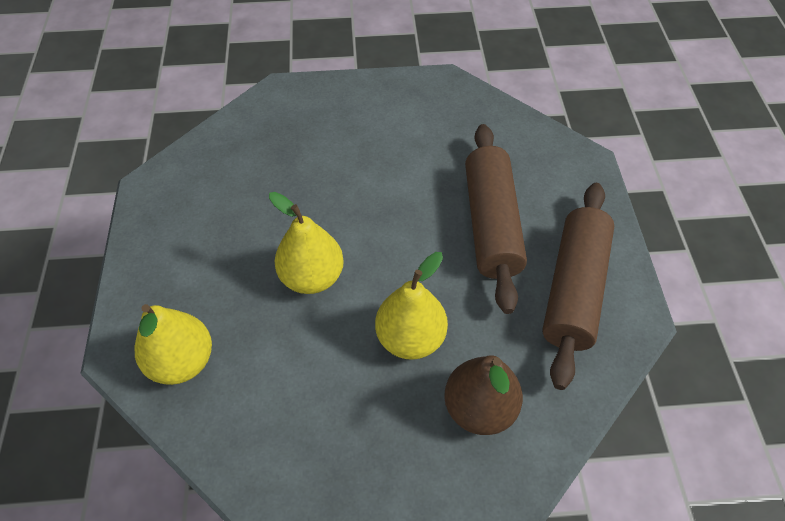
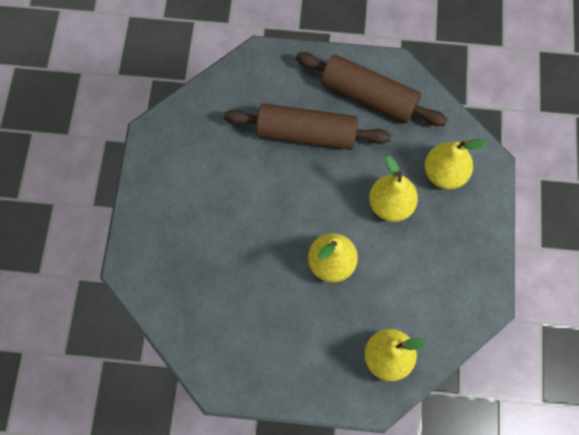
camera: 80 degrees left, 15 degrees up
brown pear [444,355,523,435] -> yellow pear [425,139,487,189]

